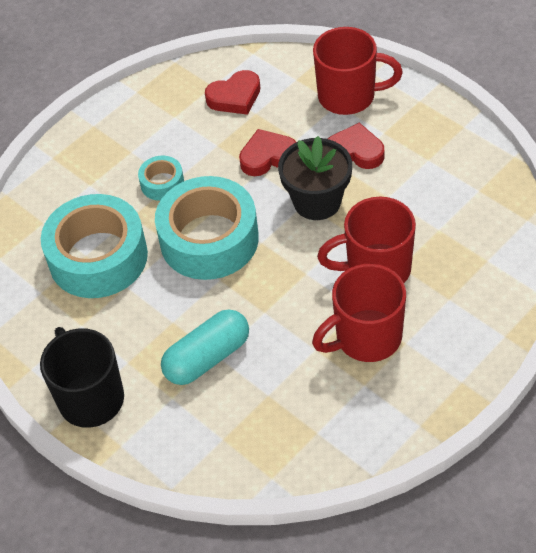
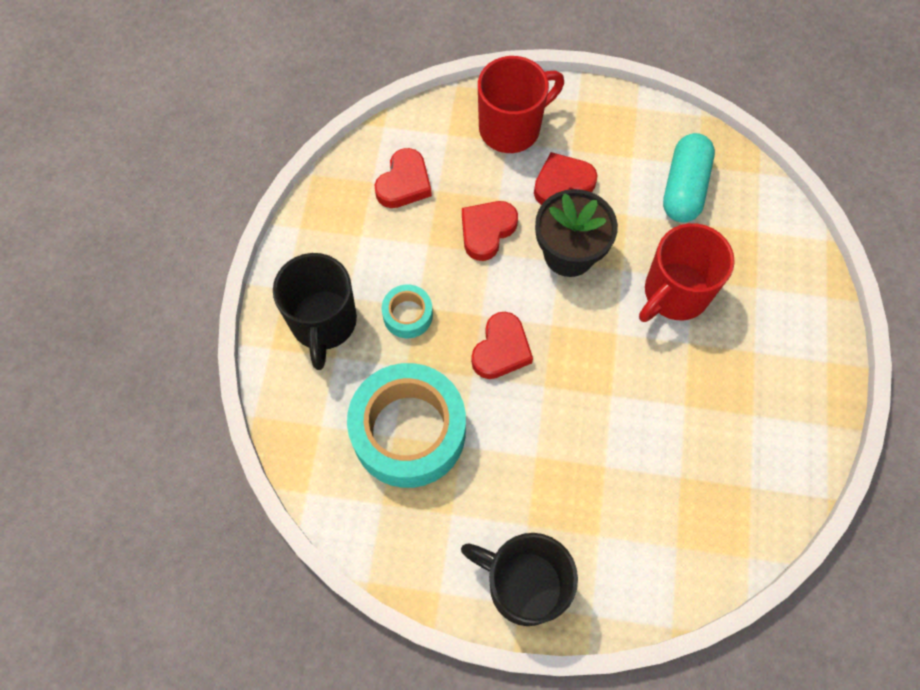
camera: 40 degrees left, 15 degrees up
turquoise tape [155,176,259,280] -> red heart [471,312,533,379]
turquoise capsule [161,310,249,385] -> turquoise capsule moved to [663,133,715,222]
red mug [312,264,406,362] -> none
none -> black mug [273,253,357,370]

